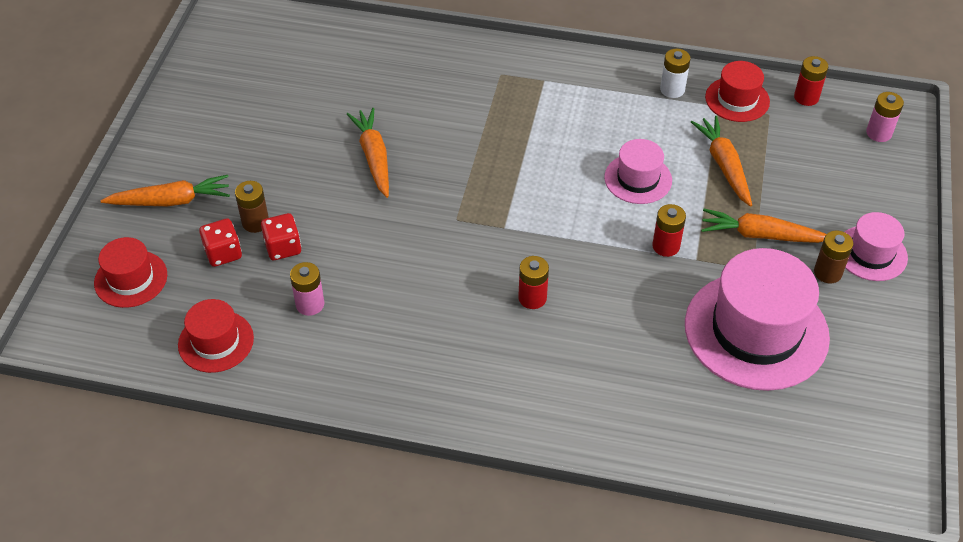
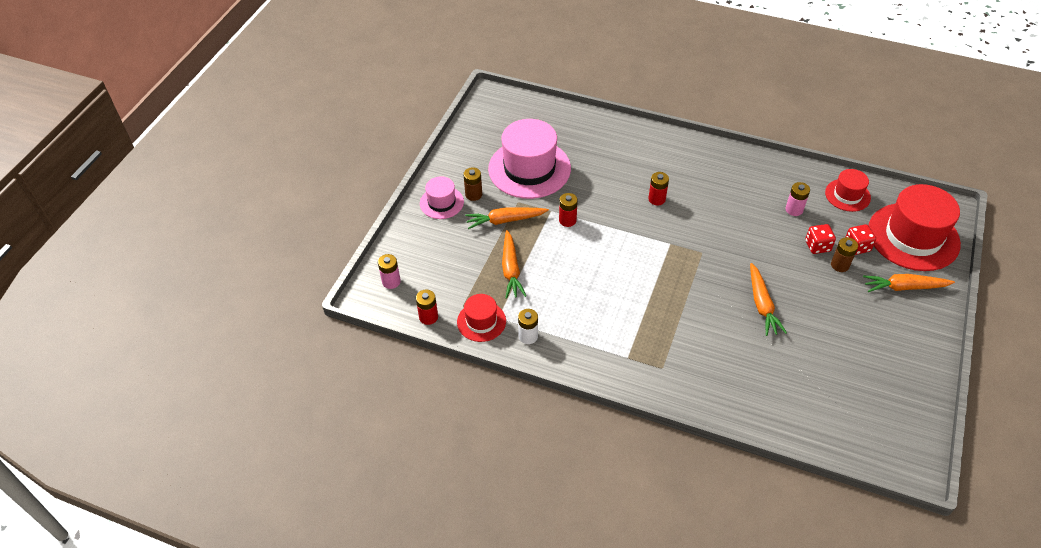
camera: 170 degrees left, 0 degrees up
red hat [94,237,167,308] -> red hat [868,184,961,271], size x1.92
pink hat [604,139,672,204] -> none
orange carrot [701,209,826,243] -> orange carrot turned 150 degrees clockwise [465,207,549,229]

